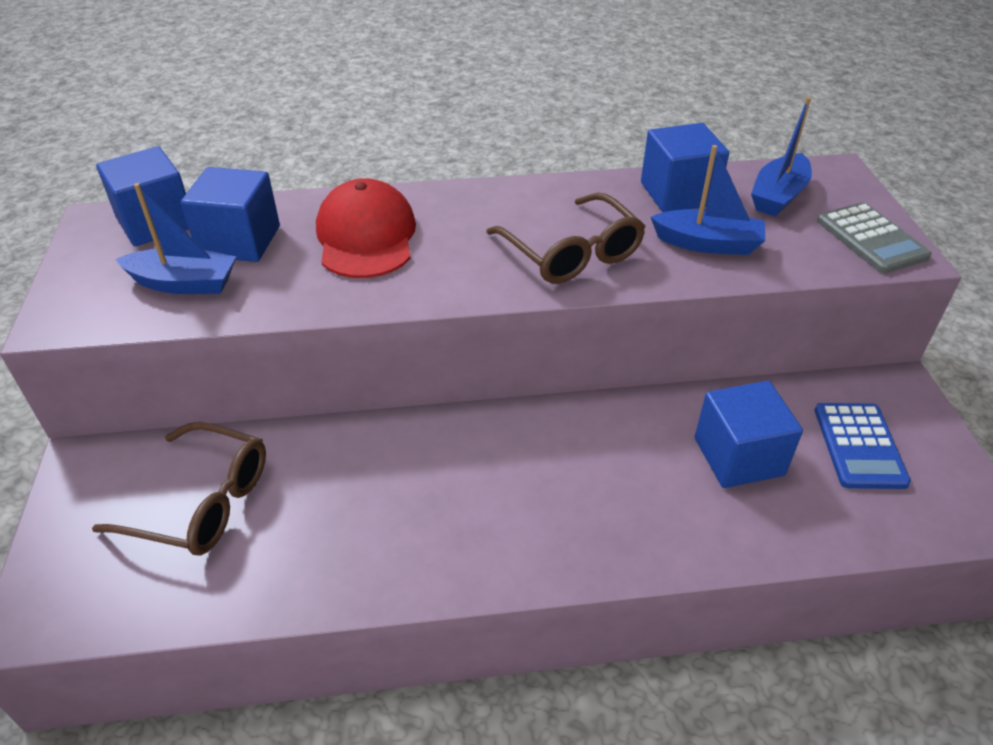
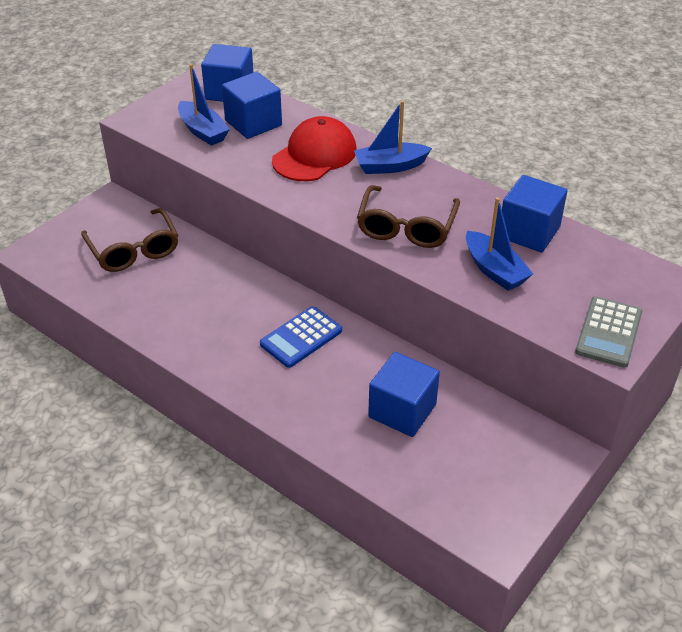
camera: 45 degrees right, 0 degrees up
blue boat [751,97,812,216] -> blue boat moved to [354,101,432,174]
blue calculator [815,403,911,489] -> blue calculator moved to [260,306,342,368]

